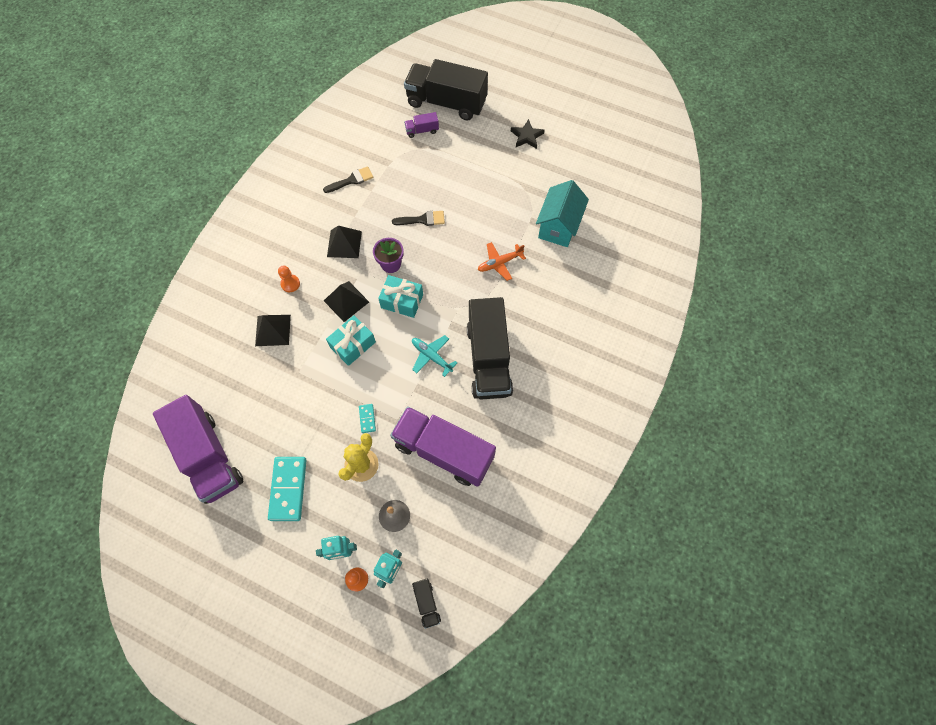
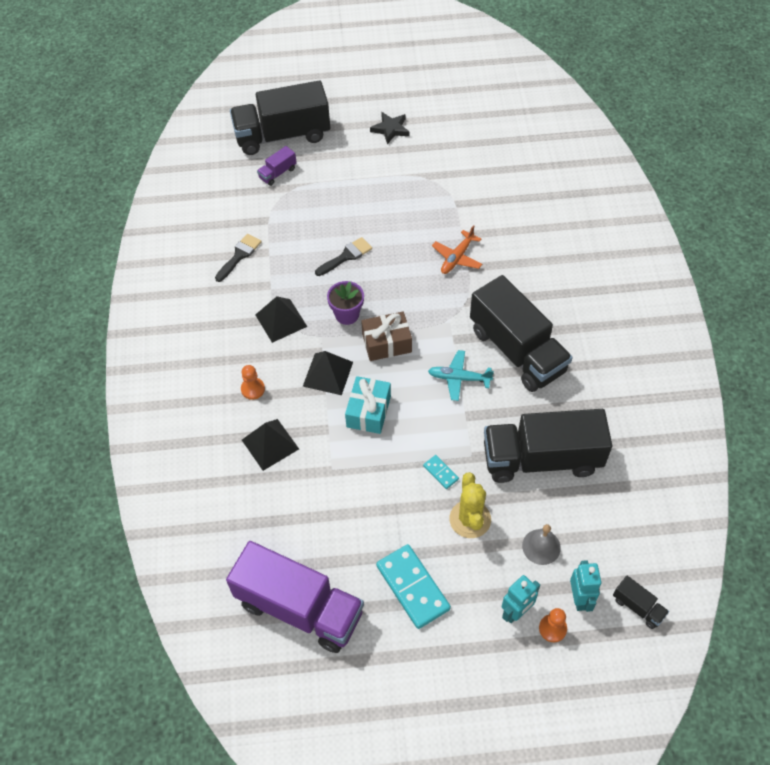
camera: 30 degrees left, 10 degrees down
turquoise gift [378,275,423,318] -> brown gift [361,312,412,361]
purple truck [390,406,496,487] -> black truck [484,409,612,483]
turquoise house [536,180,589,247] -> none

